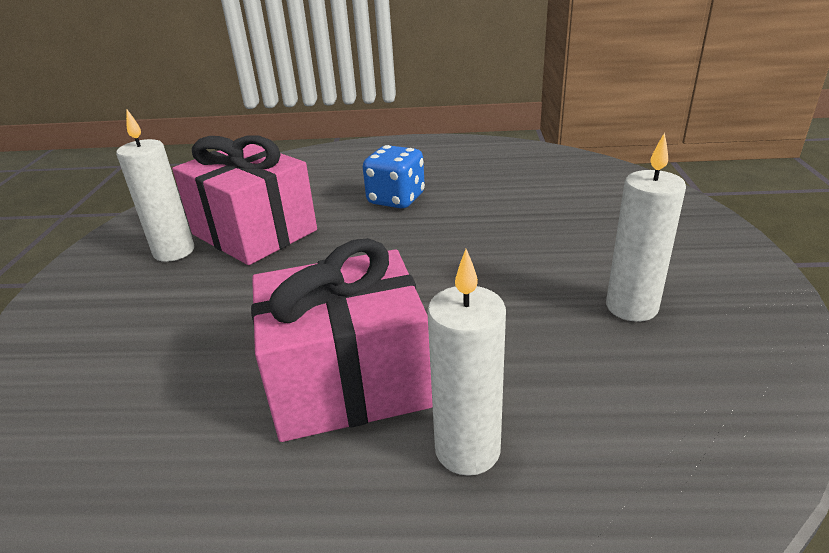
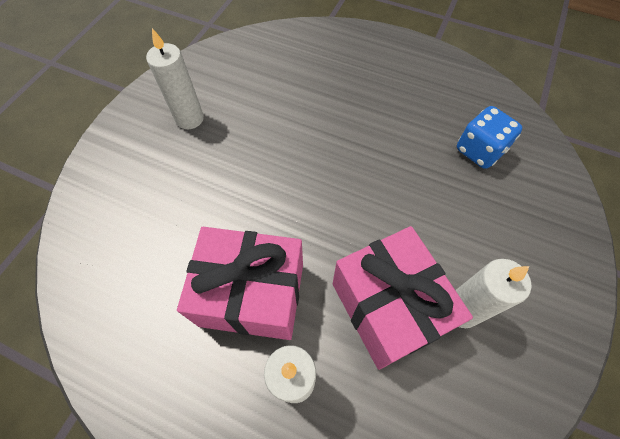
camera: 20 degrees right, 30 degrees up
pink gift [172,135,317,265] -> pink gift moved to [333,226,473,370]
blue dice [363,145,425,208] -> blue dice moved to [457,106,522,169]

